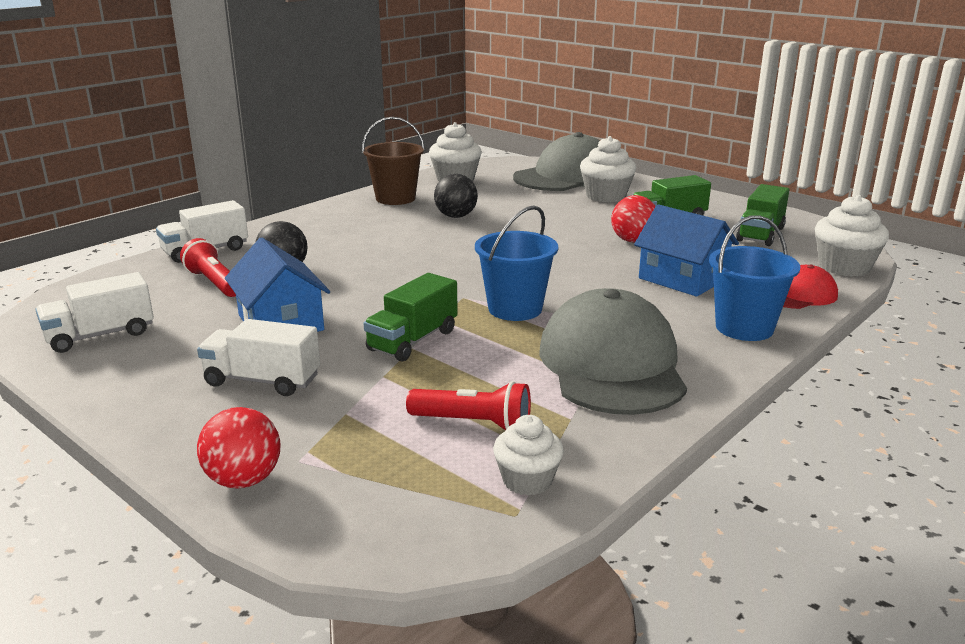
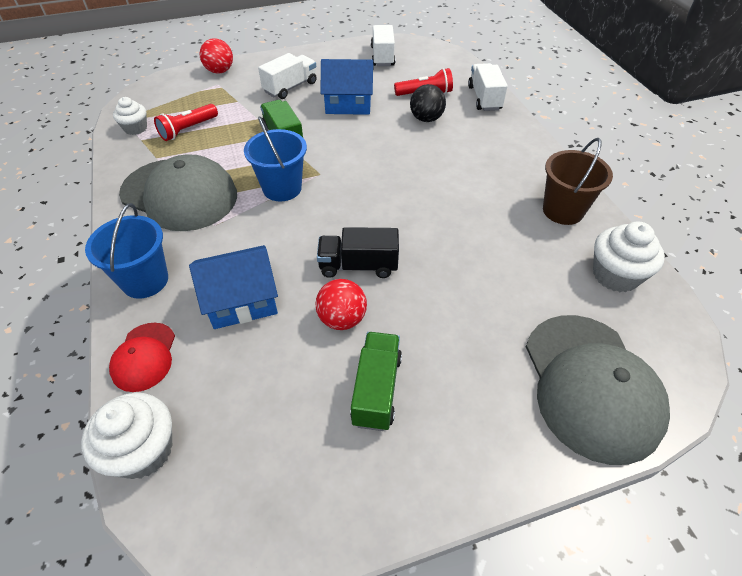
camera: 120 degrees right, 25 degrees up
black ball [434,174,478,218] -> none
white cupcake [580,136,636,203] -> none
green truck [736,184,789,246] -> none
none -> black truck [317,227,399,278]

